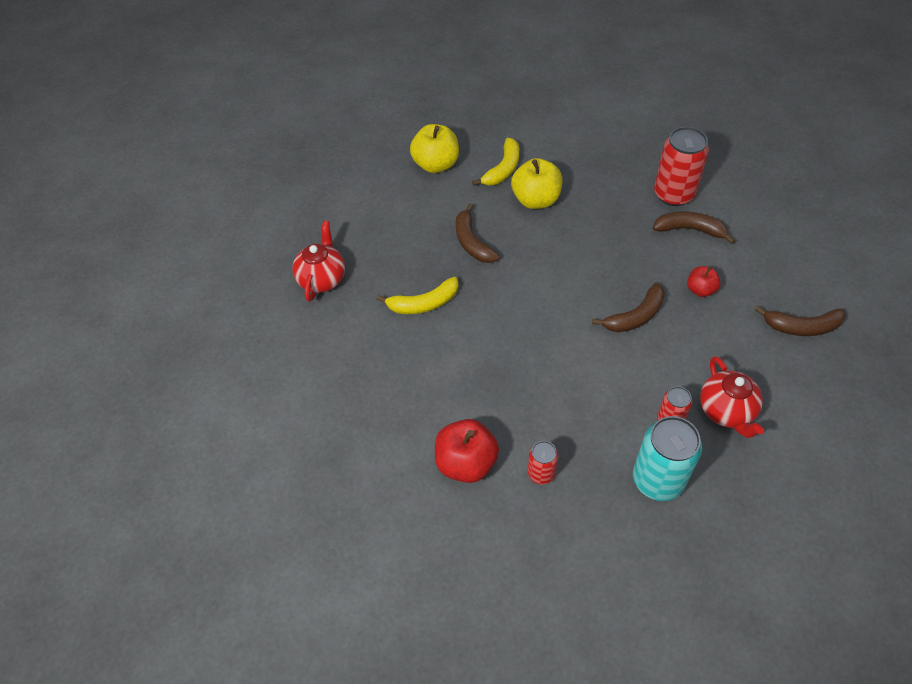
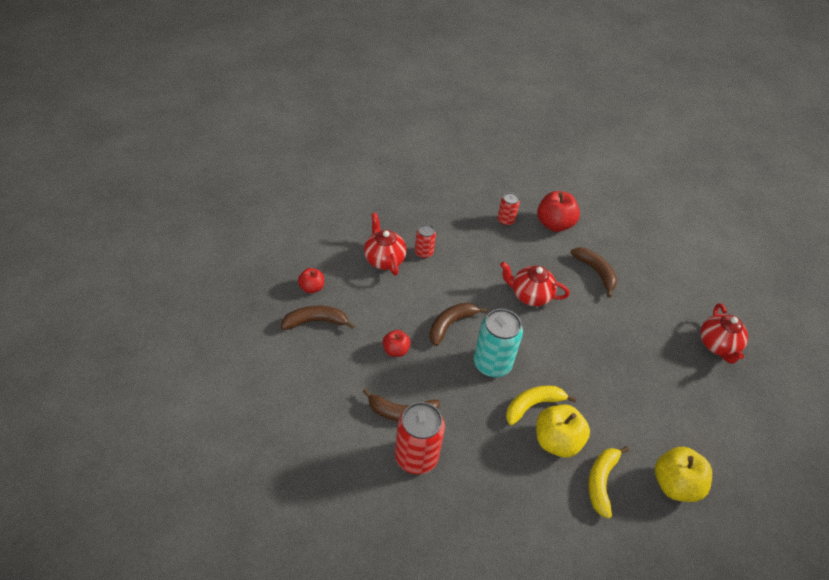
camera: 165 degrees right, 5 degrees down
yellow banana [376,277,459,314] -> yellow banana moved to [506,386,577,425]
brown banana [456,203,500,263] -> brown banana moved to [571,247,617,297]
turquoise can [633,416,702,501] -> turquoise can moved to [474,309,523,377]
none -> red apple [298,268,324,293]
none -> red teapot [500,262,570,306]

